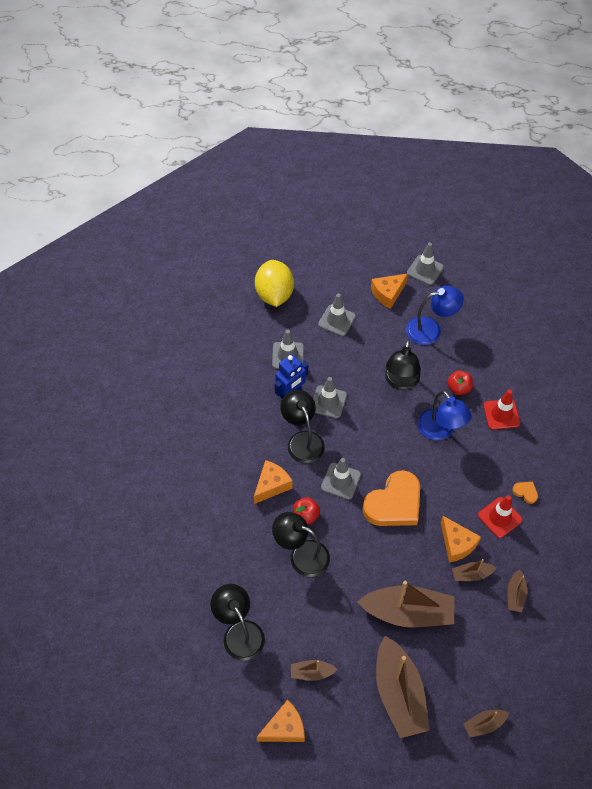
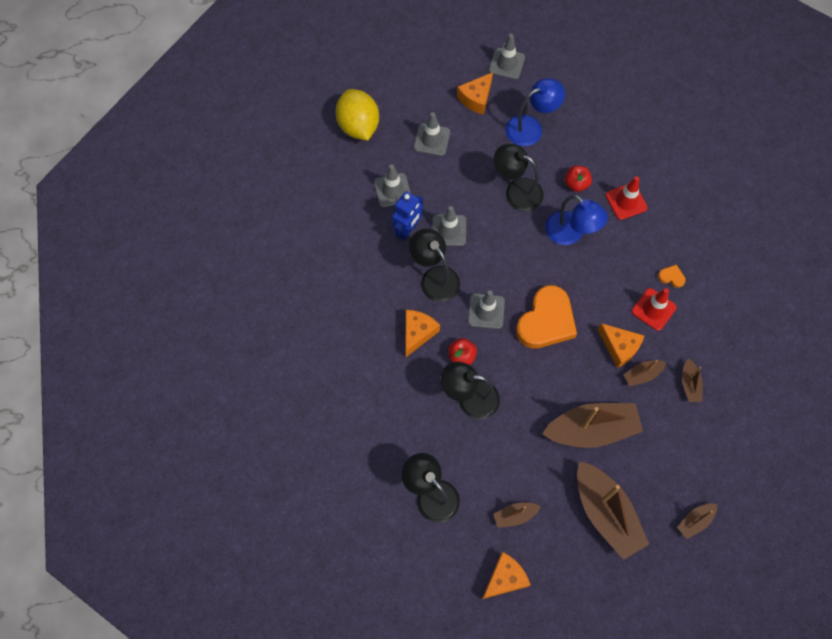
camera: 15 degrees left, 10 degrees up
black lamp [385,339,421,390] -> black lamp turned 120 degrees clockwise [494,144,544,211]

